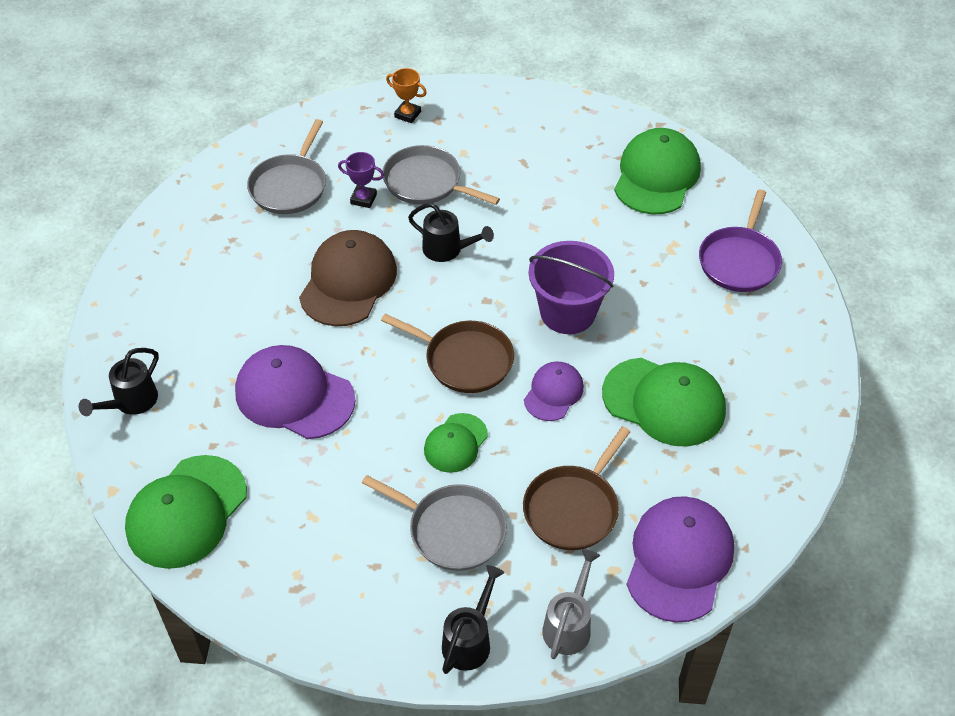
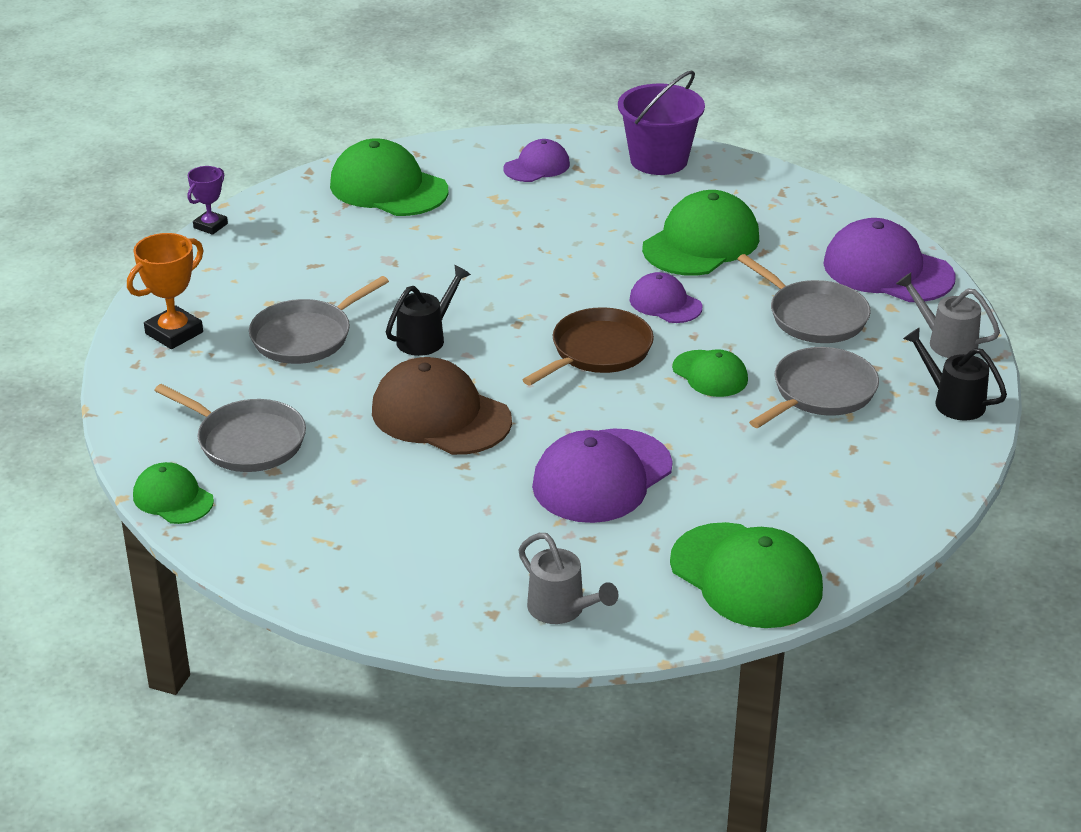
camera: 75 degrees left, 15 degrees down
black watering can [79,348,159,416] -> grey watering can [518,533,619,624]
purple trophy [338,152,384,208] -> purple trophy moved to [188,166,228,235]
orange trophy [386,68,427,123] -> orange trophy [127,233,204,349], size x1.56
brown pan [523,426,631,550] -> grey pan [738,254,871,343]
purple bucket [529,241,614,334] -> purple bucket moved to [618,71,705,175]
purple pan [699,189,782,292] -> purple cap [503,139,570,182]
none -> green cap [133,462,214,524]

